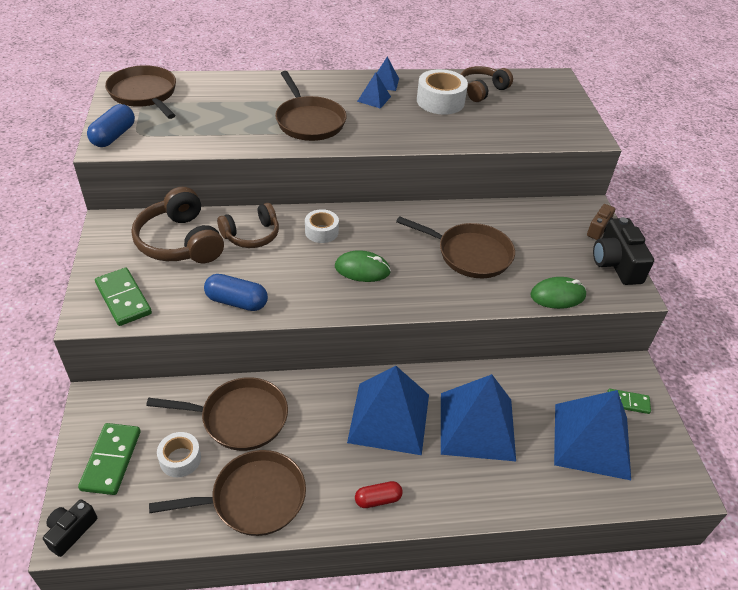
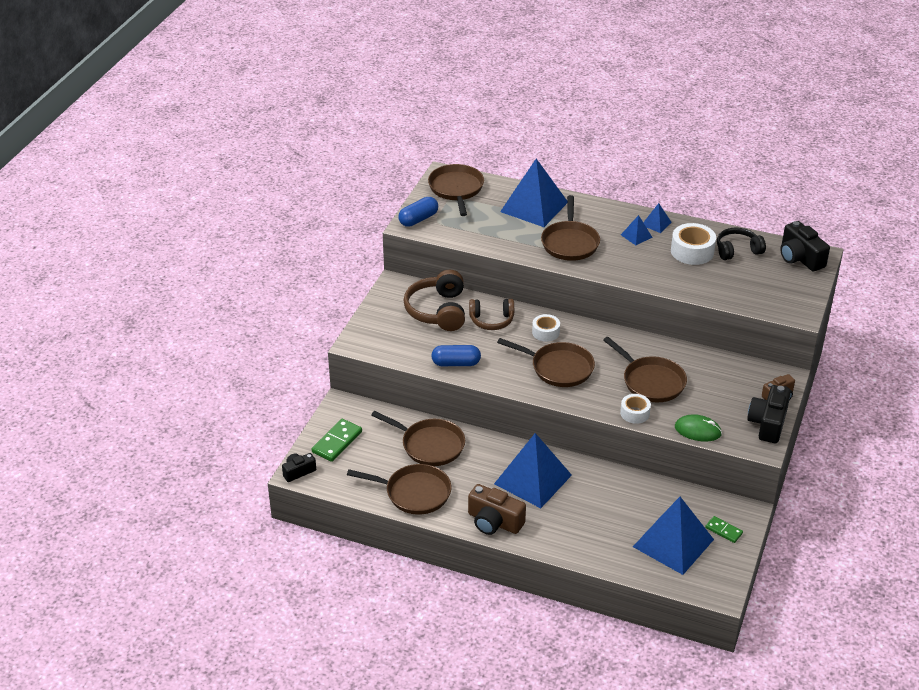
camera: 30 degrees right, 5 degrees down
green domino [95,268,152,326] -> none
white tape [157,432,201,477] -> white tape moved to [620,394,651,424]
blue capsule [204,274,268,311] -> blue capsule turned 45 degrees counterclockwise [431,345,481,366]
green mouse [335,250,391,282] -> brown pan [497,338,595,387]
red capsule [355,481,403,508] -> brown camera [468,484,526,535]
blue pyramid [441,374,516,461] -> blue pyramid moved to [500,159,567,227]
brown headphones [461,66,513,102] -> black headphones [717,227,766,260]
none -> black camera [780,221,830,271]

